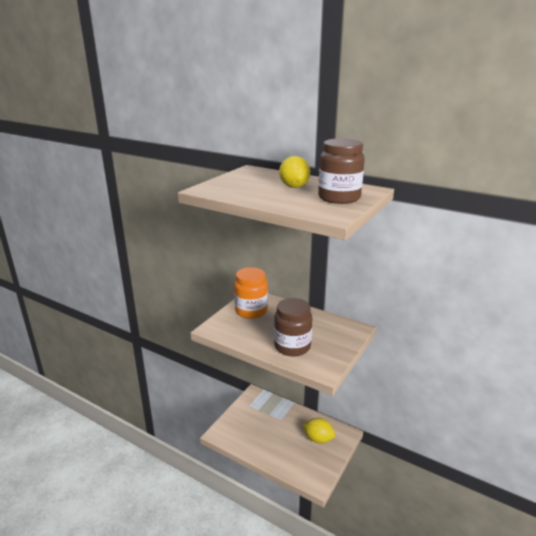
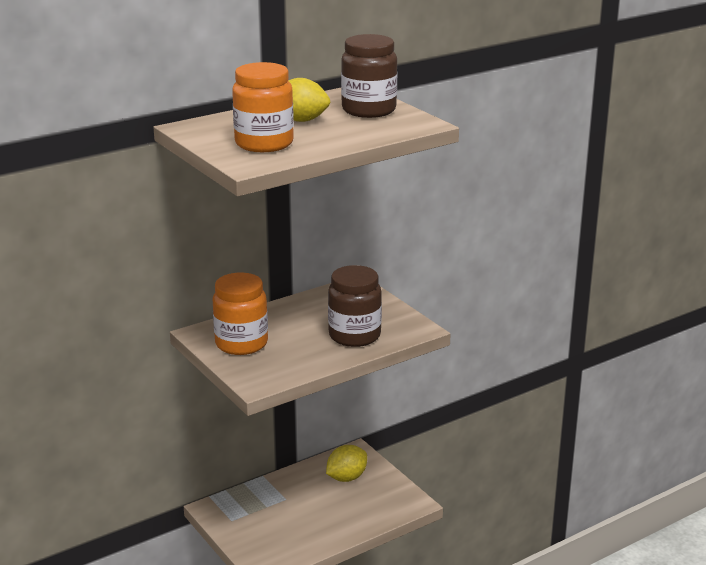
camera: 65 degrees left, 0 degrees up
none -> orange jar [232,62,294,152]

